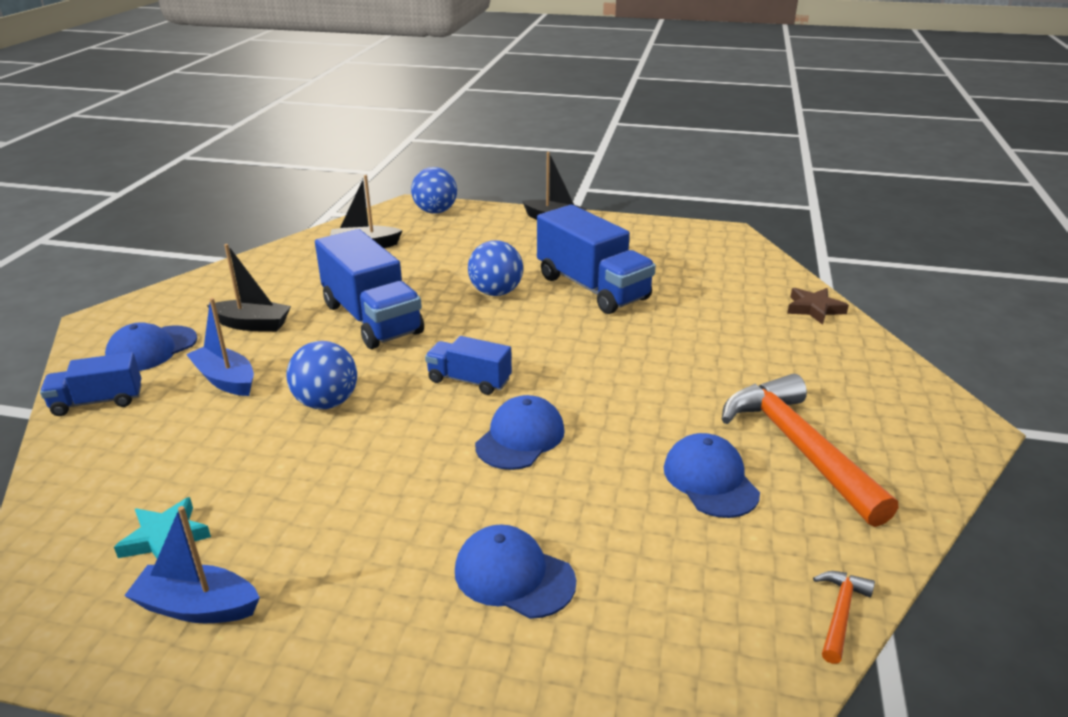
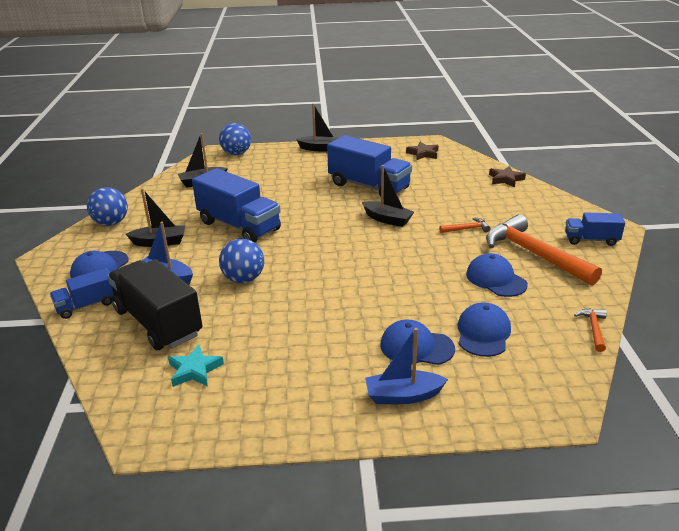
camera: 15 degrees left, 0 degrees up
blue boat [124,506,260,623] -> blue boat moved to [365,328,448,404]
blue truck [425,336,512,395] -> blue truck moved to [565,212,625,246]
blue ball [468,241,523,296] -> blue ball moved to [87,187,128,226]
blue cap [475,395,565,470] -> blue cap moved to [458,303,511,357]
none -> black truck [107,259,202,350]
none -> black boat [362,165,414,227]
none -> brown star [406,142,439,160]
none -> orange hammer [439,217,491,233]

